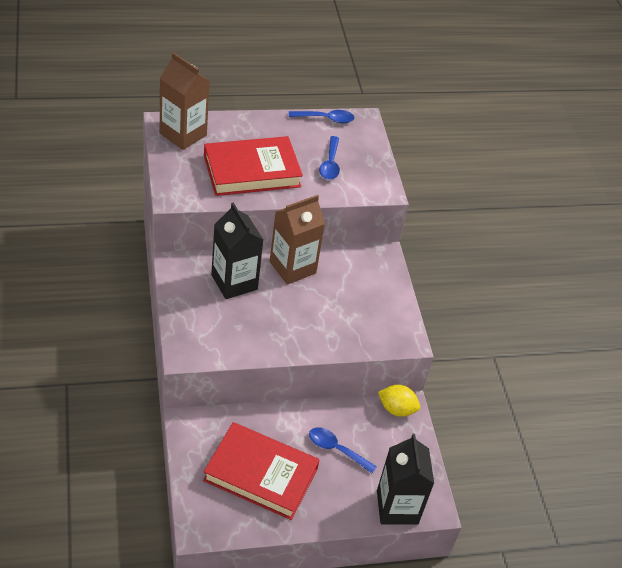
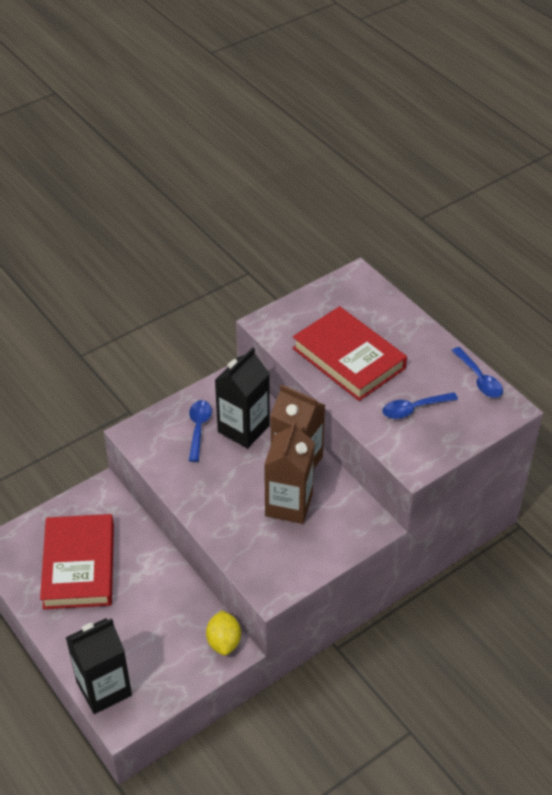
camera: 70 degrees right, 0 degrees up
brown carton [160,52,210,150] -> brown carton moved to [264,421,315,524]
blue spoon [309,427,377,473] -> blue spoon moved to [189,400,212,462]

